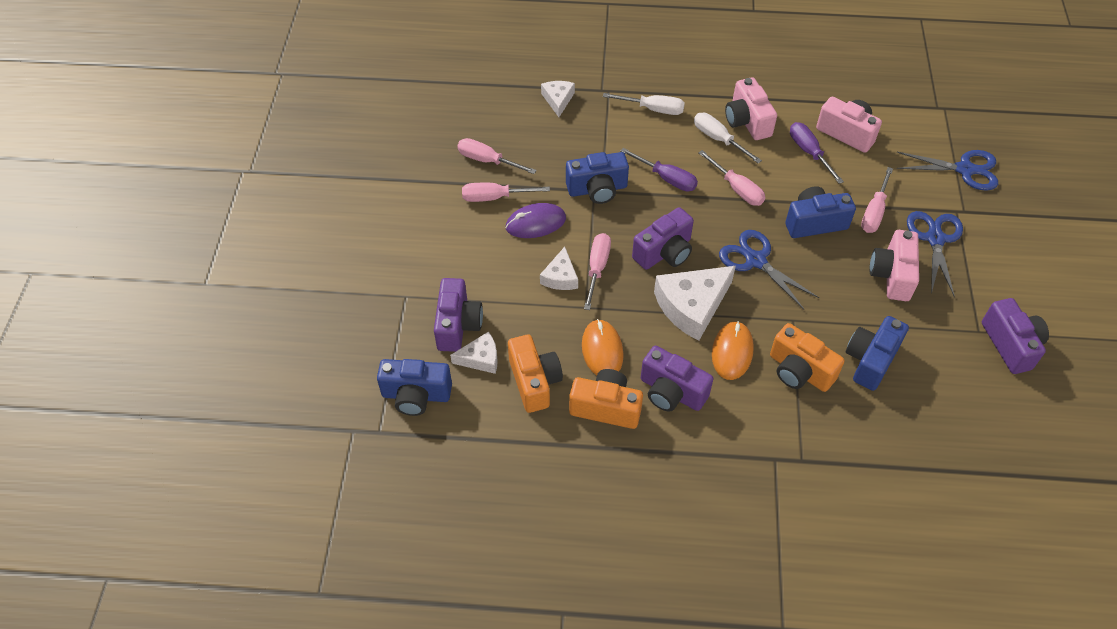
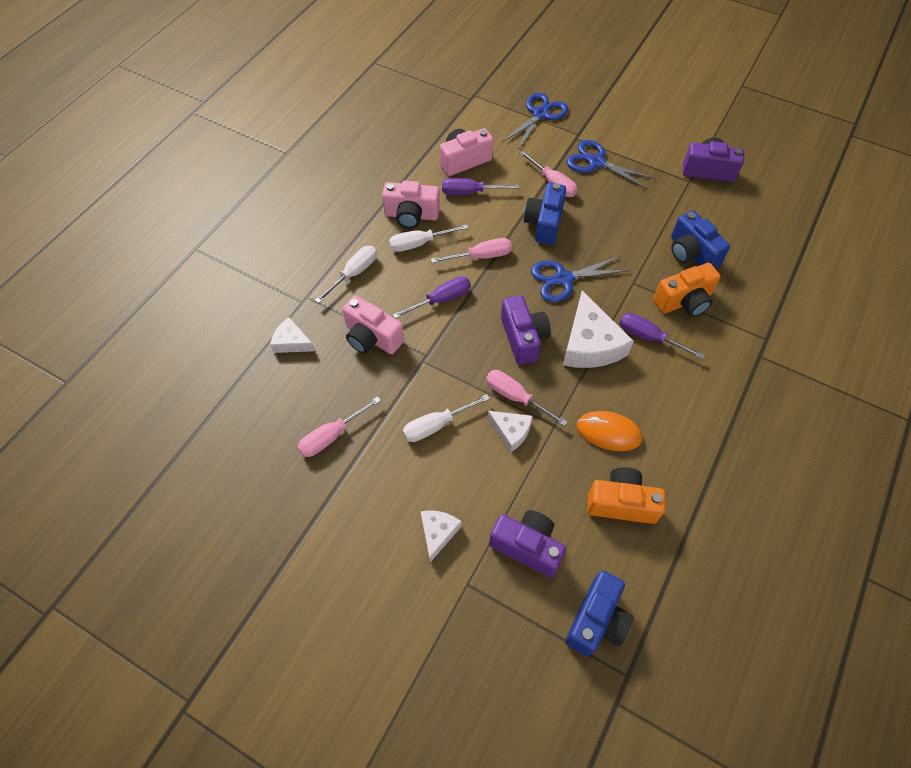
camera: 65 degrees left, 5 degrees up
white cheese [450,332,497,374] -> white cheese moved to [420,510,462,562]
pink screwdriver [462,183,550,202] -> none
purple mouse [505,203,566,238] -> white screwdriver [403,394,490,442]
blue camera [566,152,629,204] -> none
orange camera [569,369,643,429] -> none
purple camera [641,346,713,412] -> none
orange mouse [712,321,754,380] -> purple screwdriver [619,313,705,359]
pink camera [870,230,919,301] -> pink camera moved to [342,296,404,354]

